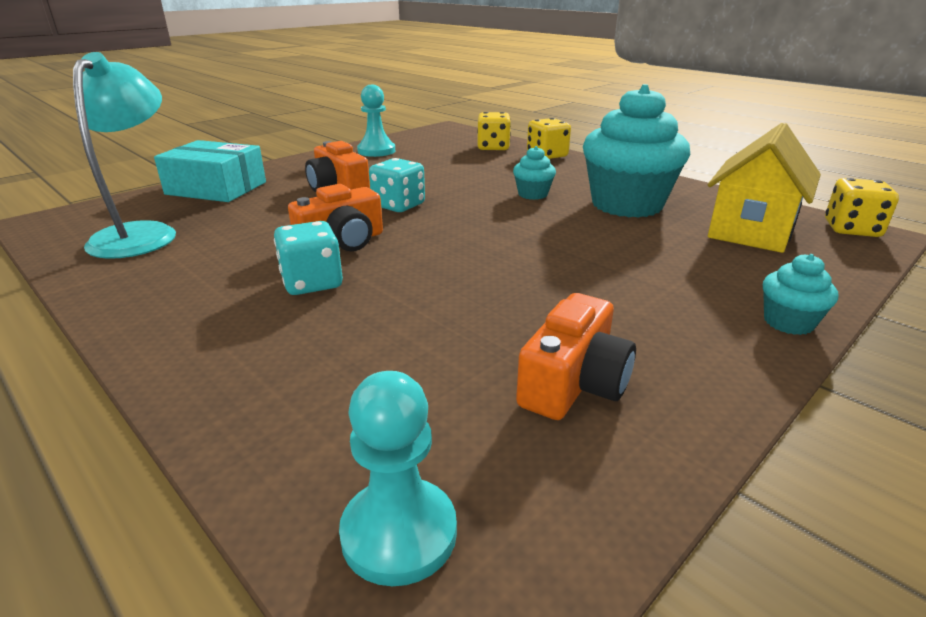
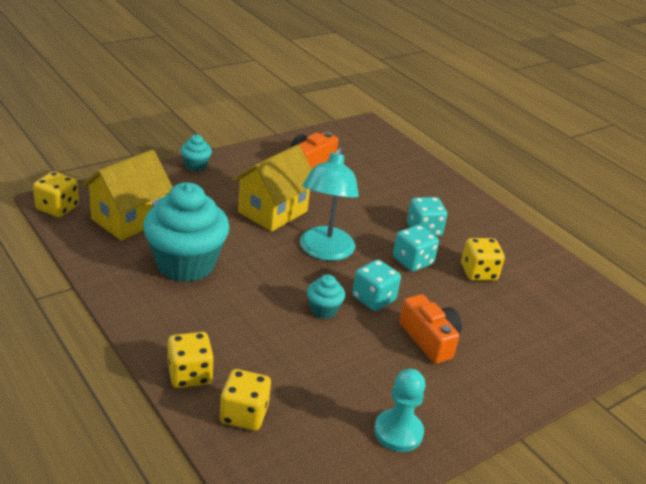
camera: 175 degrees left, 5 degrees up
turquoise lamp [73,52,176,259] -> turquoise lamp moved to [300,147,359,261]
turquoise box [154,140,266,202] -> none
orange camera [288,184,383,251] -> turquoise dice [393,225,439,272]
turquoise pawn [339,371,457,586] -> none
turquoise cupcake [513,146,556,200] -> turquoise cupcake moved to [307,274,345,319]
none -> yellow house [232,145,312,232]
none -> yellow dice [461,238,505,281]

